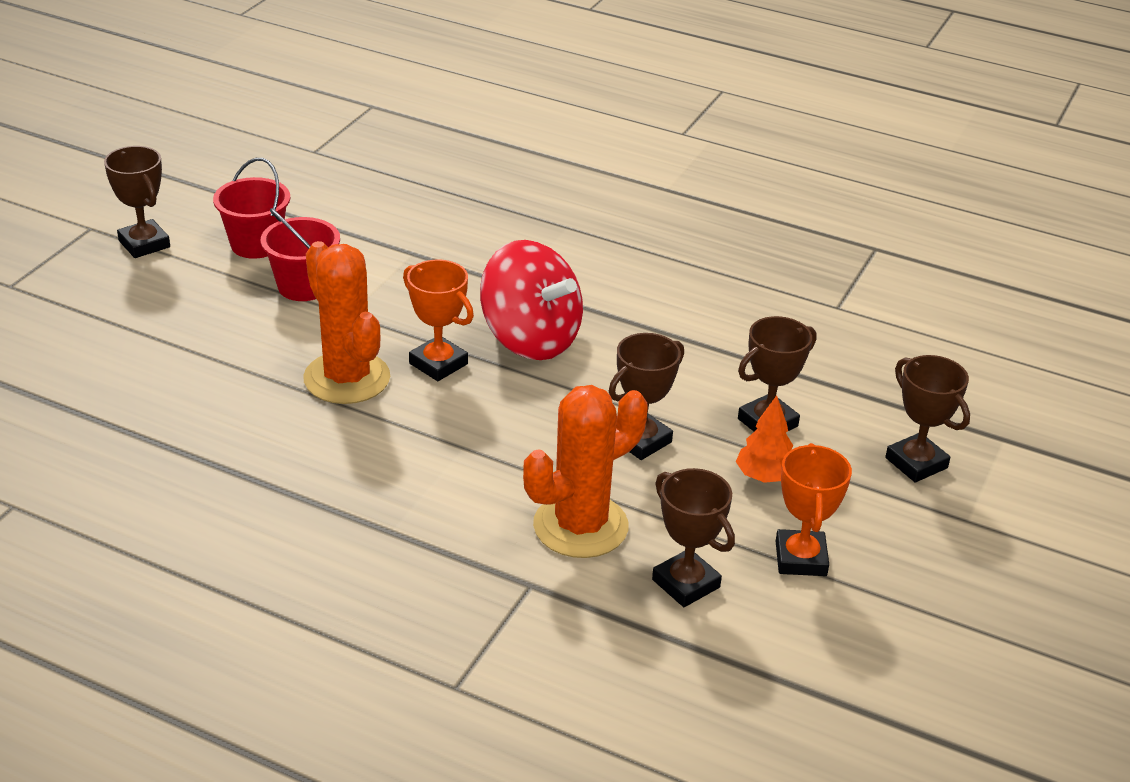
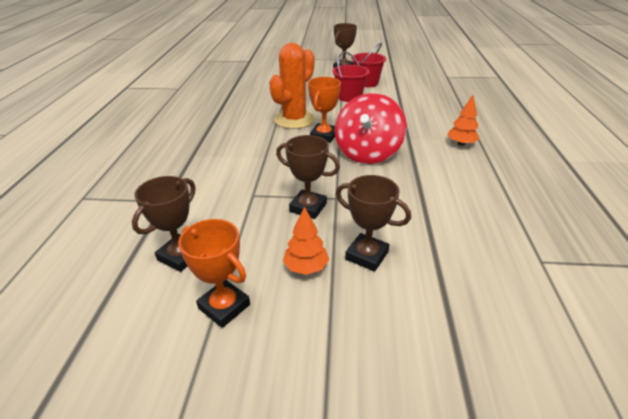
camera: 70 degrees right, 0 degrees up
orange cactus [523,385,648,558] -> none
orange trophy [776,443,852,576] -> orange trophy turned 60 degrees clockwise [178,219,250,328]
brown trophy [885,355,970,482] -> none
none -> orange tree [447,95,479,146]

